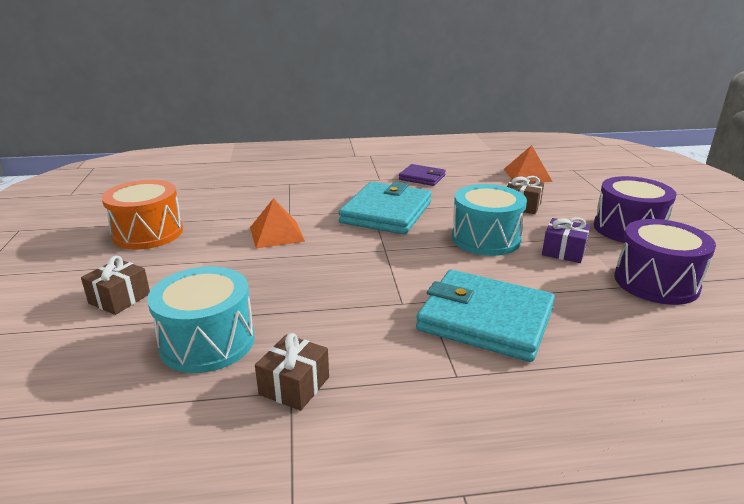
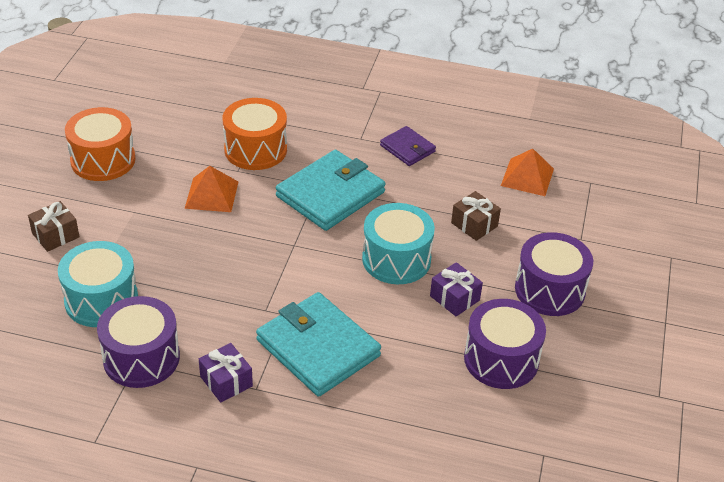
camera: 20 degrees right, 15 degrees up
brown gift [255,333,329,411] -> purple drum [97,296,180,388]
none -> purple gift [199,343,253,403]
none -> orange drum [223,98,287,170]

